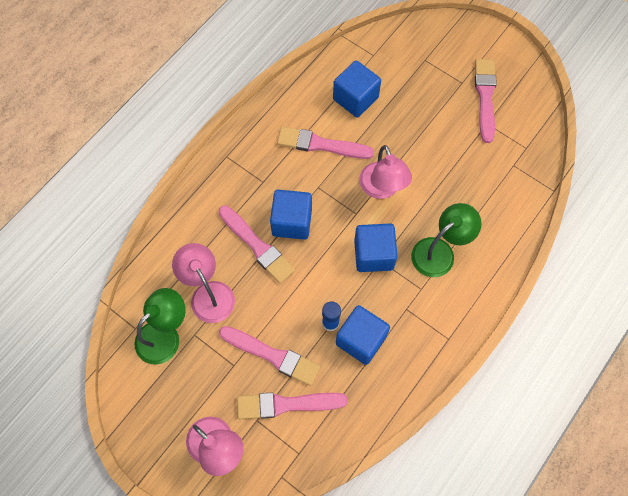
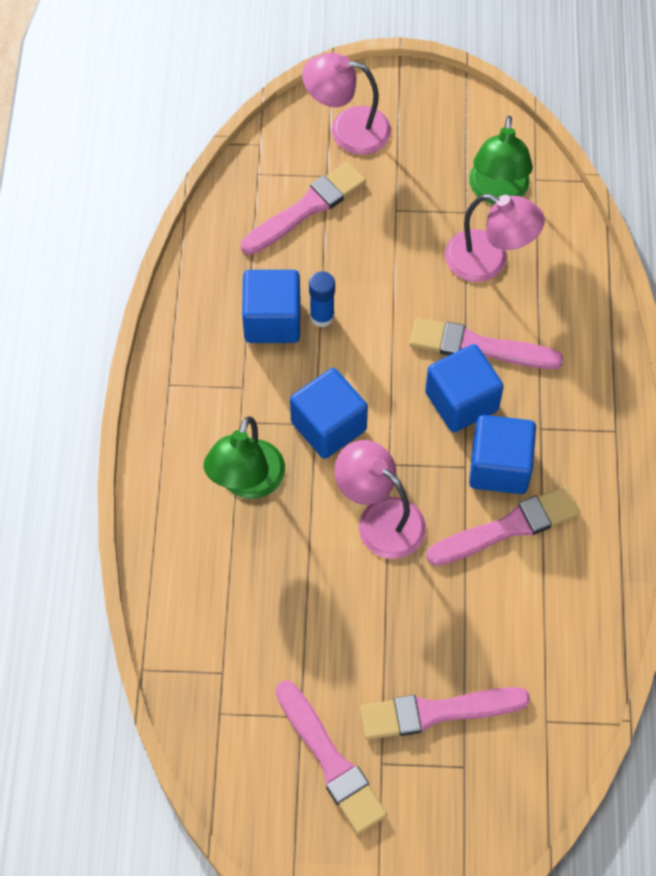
camera: 145 degrees right, 5 degrees down
pink brush [219,326,321,386] -> pink brush moved to [360,687,530,740]
blue cube [333,61,381,117] -> blue cube moved to [469,415,536,494]

